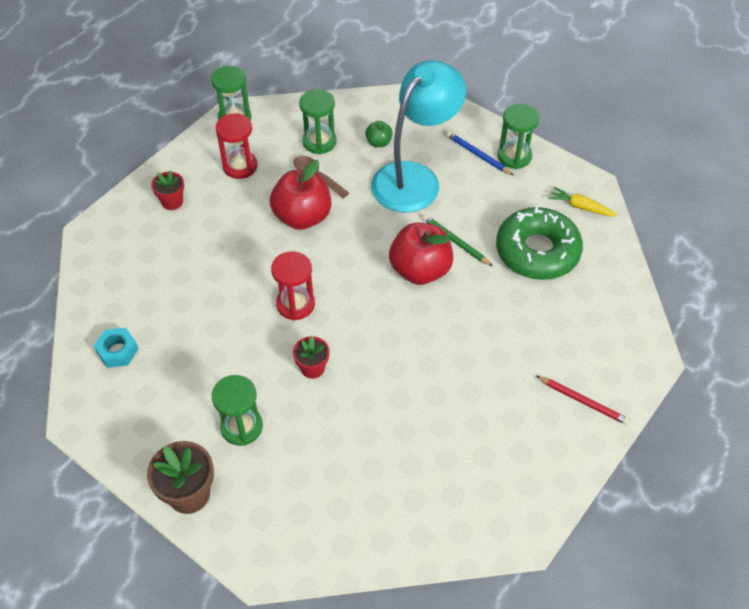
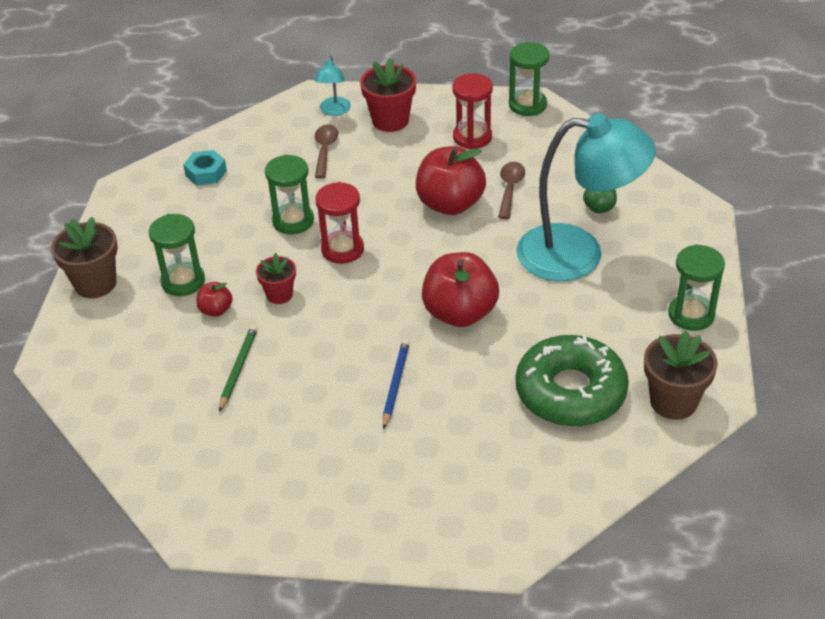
camera: 60 degrees right, 10 degrees down
red flower pot [151,170,184,210] -> red flower pot [360,58,416,132], size x1.61
green hourglass [299,89,337,154] -> green hourglass moved to [265,154,314,234]
green pencil [423,215,492,266] -> green pencil moved to [219,325,258,412]
blue pencil [446,132,513,175] -> blue pencil moved to [383,339,410,429]
red pencil [536,376,630,425] -> none
yellow carrot [549,187,617,216] -> brown flower pot [644,331,718,420]
none -> red apple [196,282,233,317]
none -> turquoise lamp [315,56,351,116]
none -> brown spoon [315,124,338,178]

